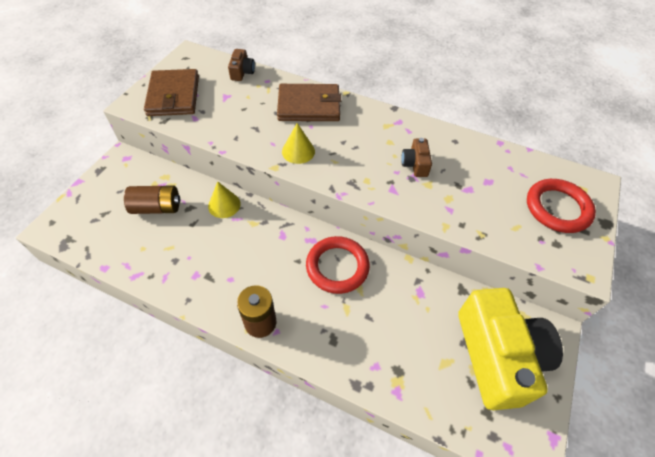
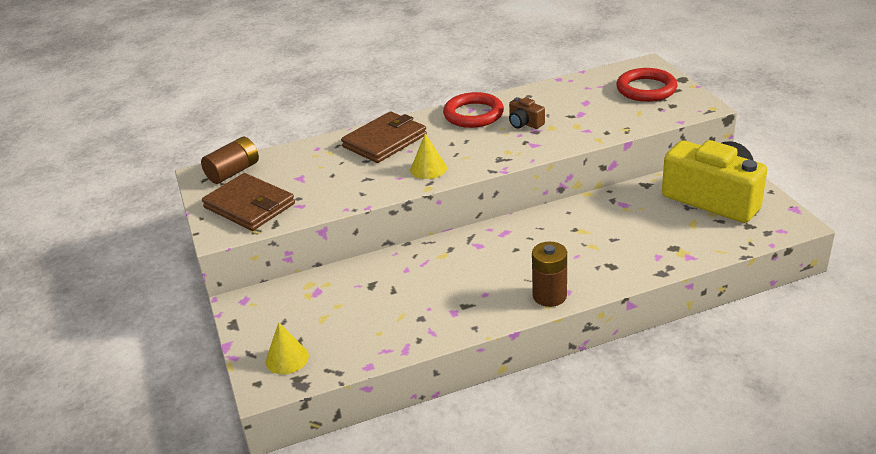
camera: 40 degrees left, 20 degrees down
brown battery [124,185,180,214] -> brown battery moved to [201,137,259,184]
yellow cone [208,181,241,218] -> yellow cone moved to [266,322,309,374]
brown camera [228,49,255,81] -> none
red ring [306,236,370,294] -> red ring moved to [443,92,504,128]

